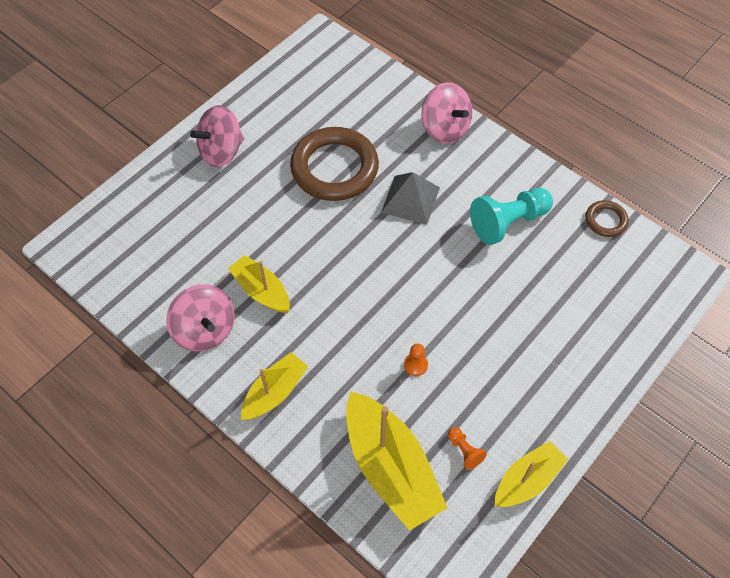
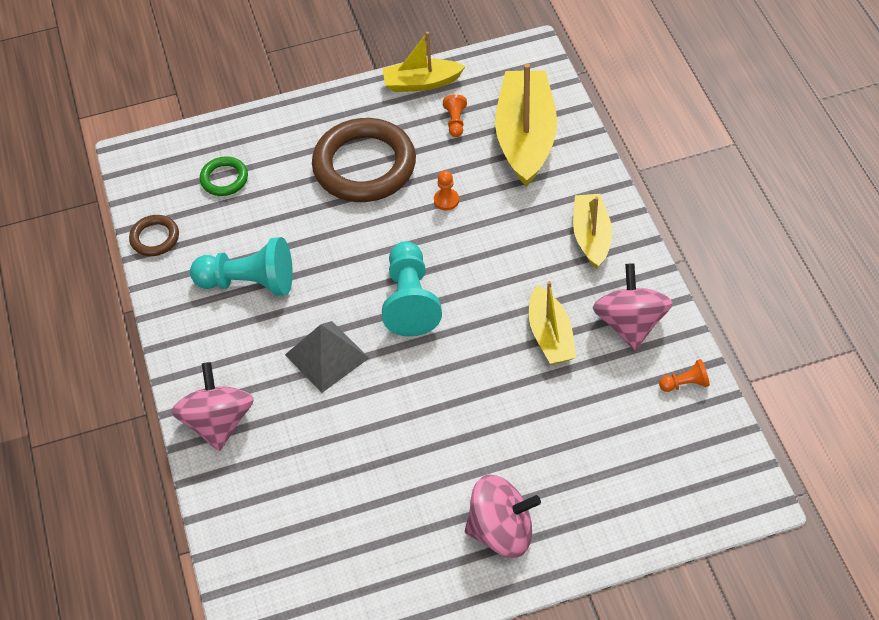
camera: 145 degrees left, 5 degrees down
yellow boat [241,352,308,420] -> yellow boat turned 105 degrees clockwise [573,194,612,269]
brown ring [290,127,379,201] -> brown ring moved to [312,118,416,202]
none -> green ring [200,157,248,196]
none -> turquoise pawn [382,241,442,337]
none -> orange pawn [659,359,710,392]

